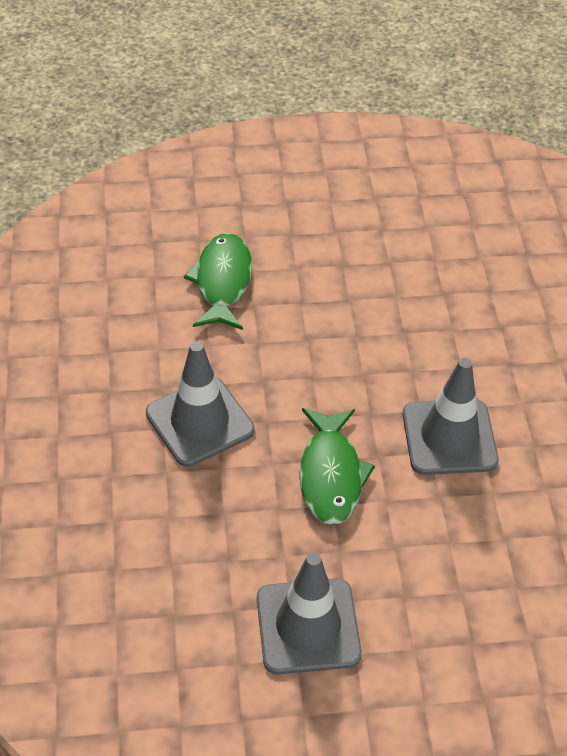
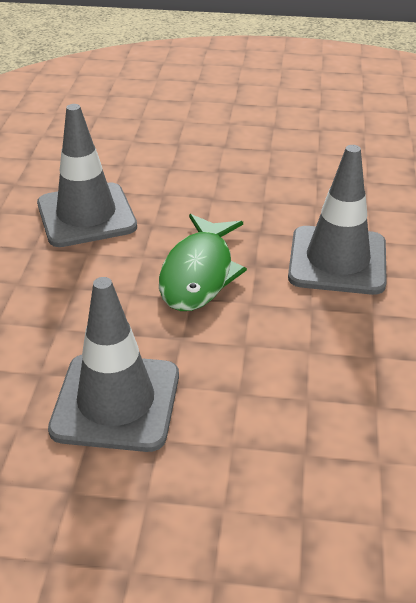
camera: 15 degrees right, 10 degrees down
green fish [184,233,252,330] -> none

